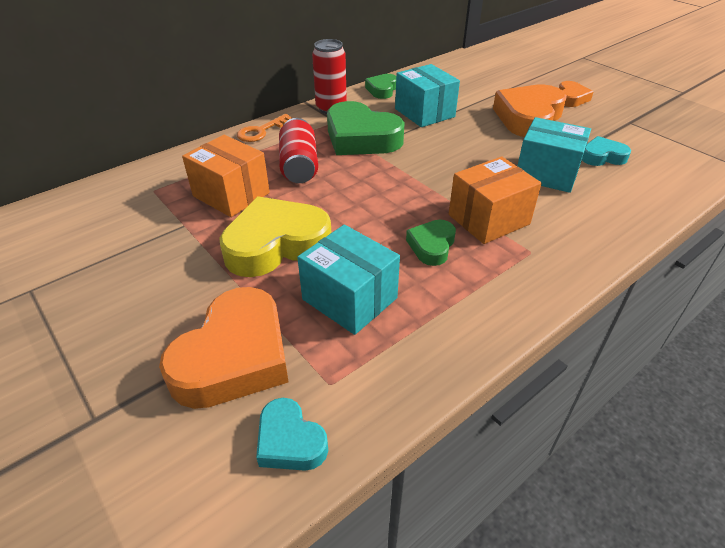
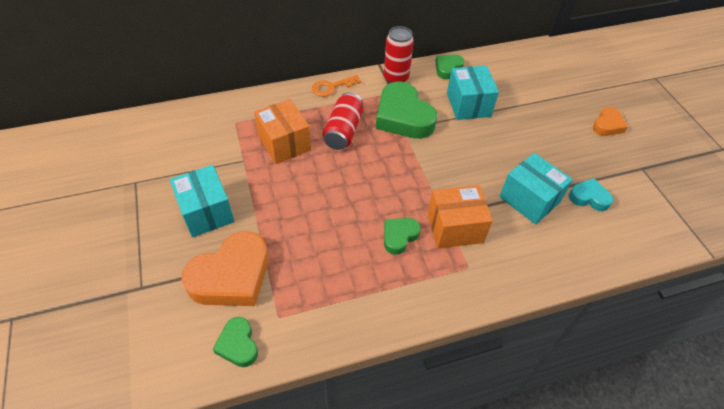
camera: 20 degrees right, 10 degrees up
yellow heart [219,196,331,277] -> none
turquoise heart [256,398,328,471] -> green heart [213,317,258,367]
turquoise box [297,225,400,335] -> turquoise box moved to [170,165,235,237]
orange heart [493,84,567,137] -> none

